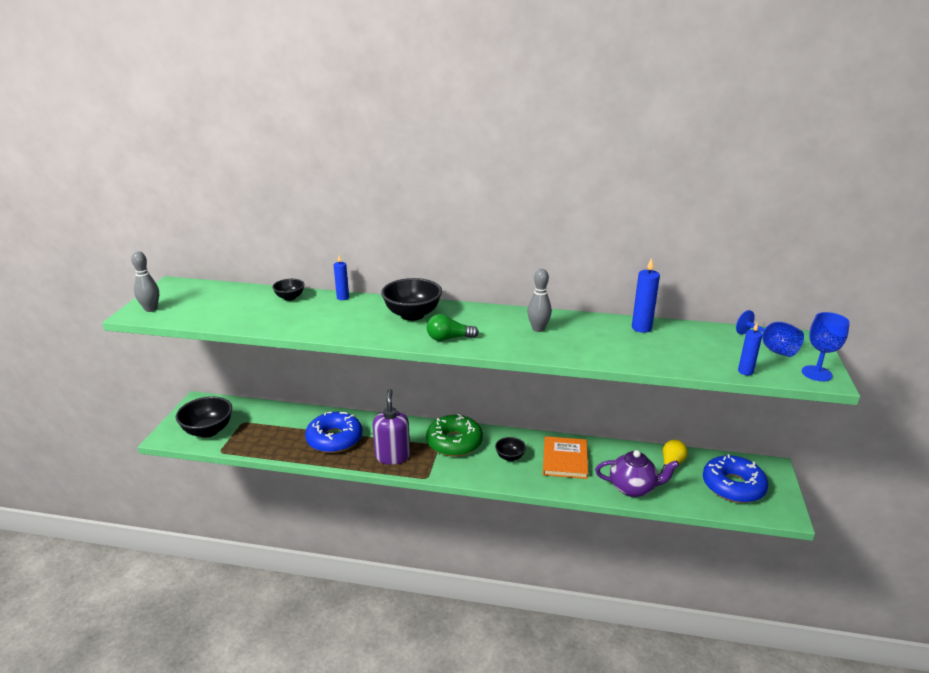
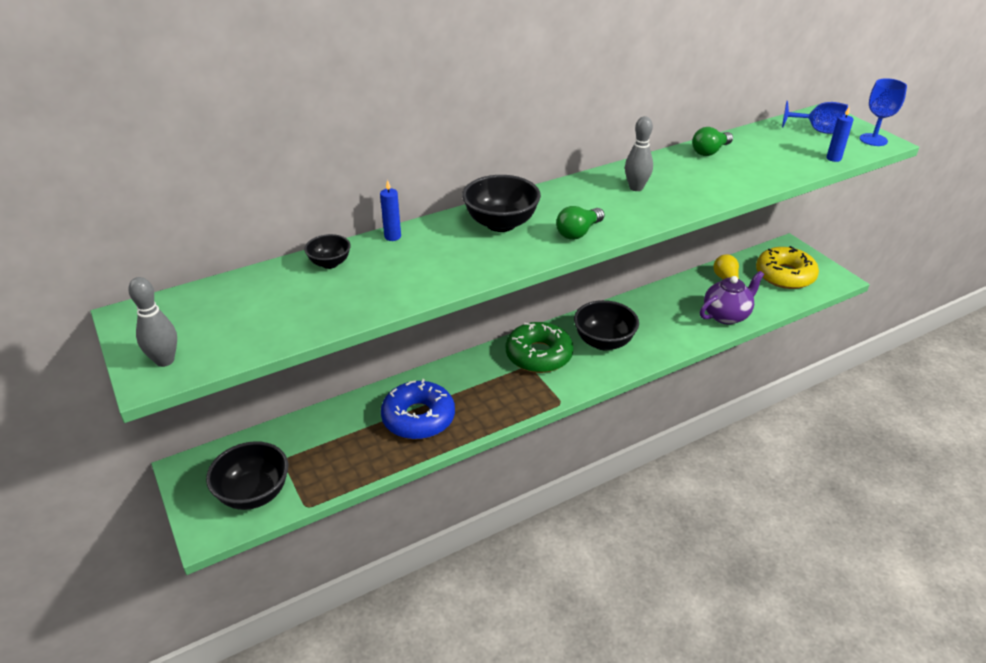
camera: 40 degrees left, 10 degrees up
purple soap dispenser [373,389,410,465] -> none
black bowl [495,437,526,461] -> black bowl [574,300,639,350], size x1.82
orange book [543,436,588,479] -> none
blue candle [632,258,660,333] -> green light bulb [692,127,733,156]
blue donut [703,454,768,503] -> yellow donut [756,246,819,289]

